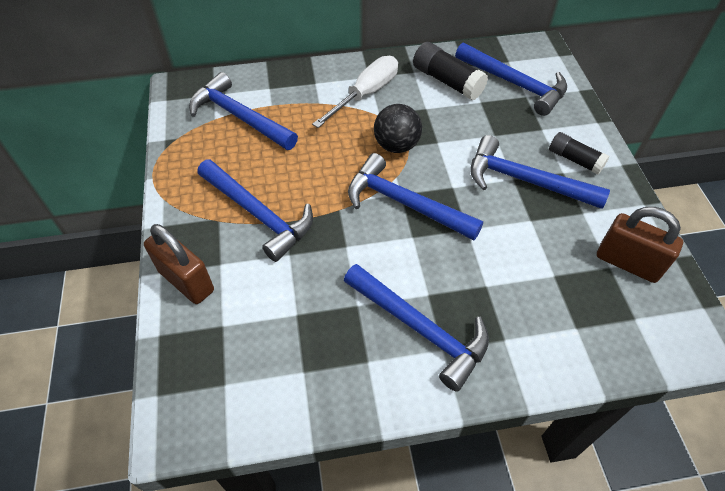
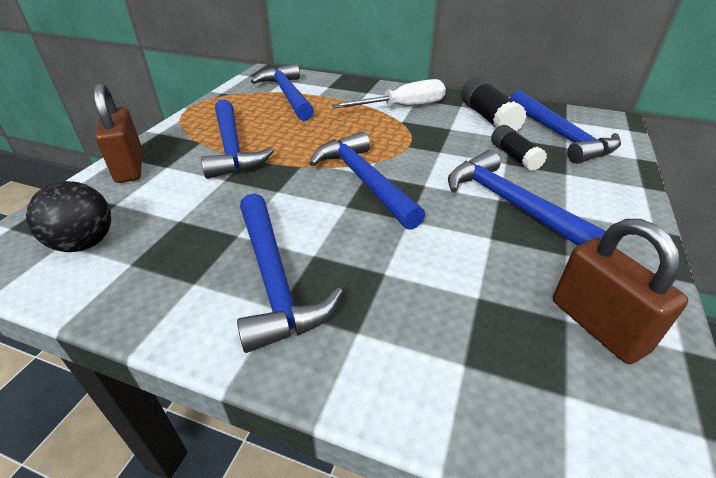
camera: 30 degrees right, 15 degrees down
black ball [374,104,422,153] -> black ball moved to [26,181,111,252]
black glue stick [549,132,609,175] -> black glue stick moved to [491,125,547,171]

